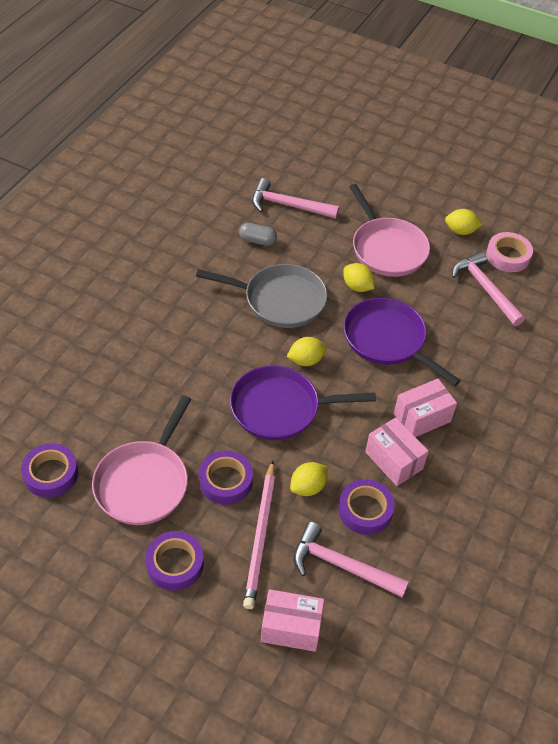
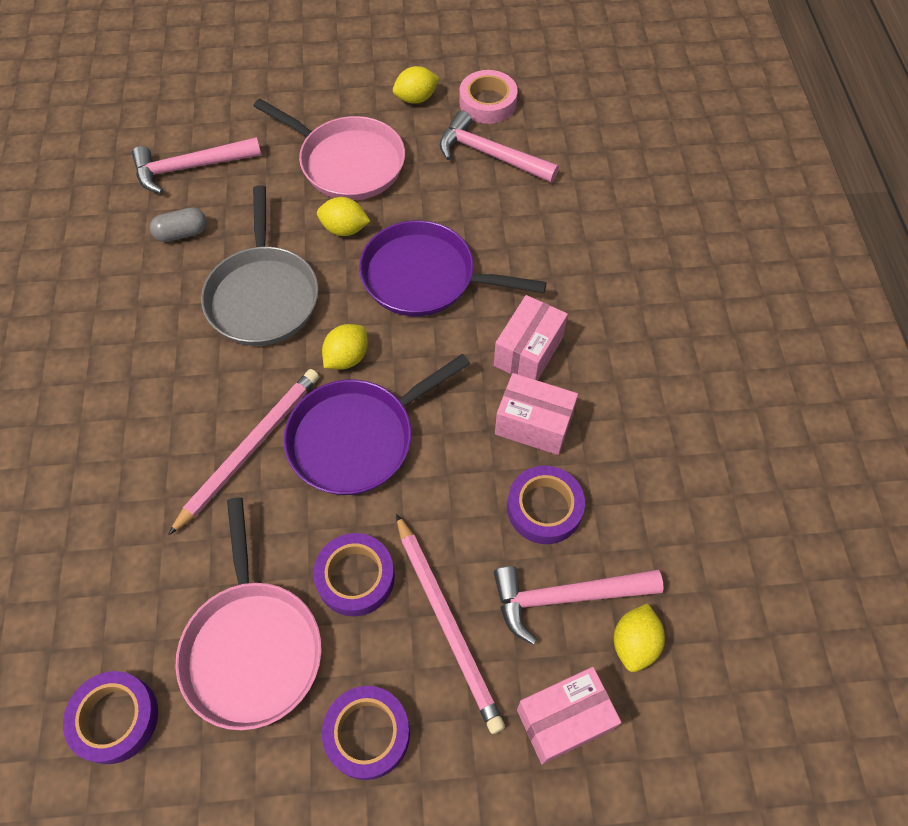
camera: 30 degrees left, 10 degrees up
grey pan [196,264,327,328] -> grey pan turned 105 degrees clockwise [201,185,319,346]
yellow lemon [290,462,328,496] -> yellow lemon moved to [614,603,665,672]
none -> pink pencil [168,369,319,535]

